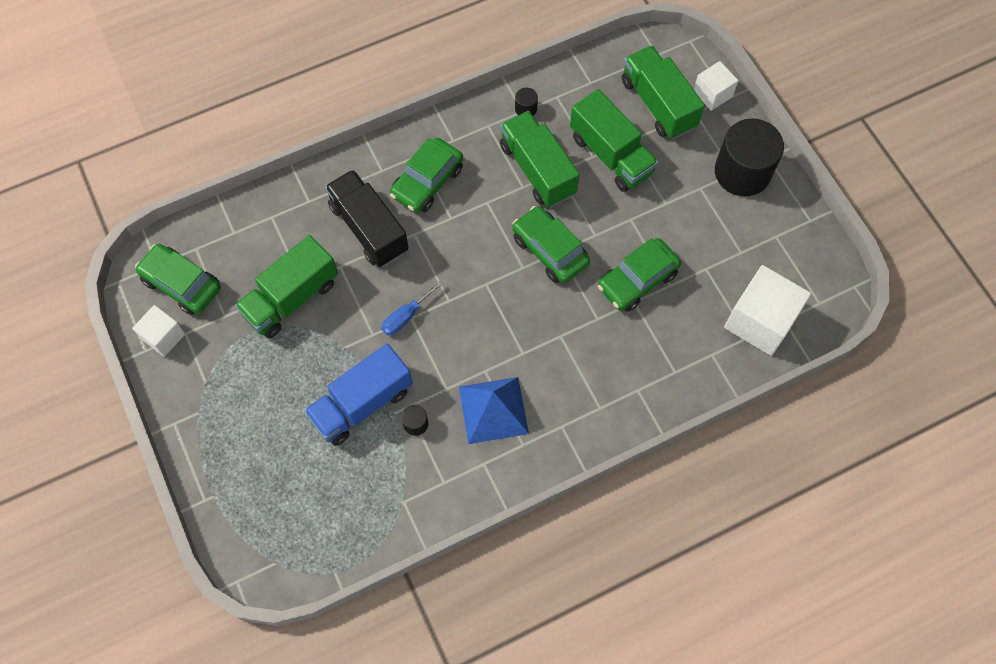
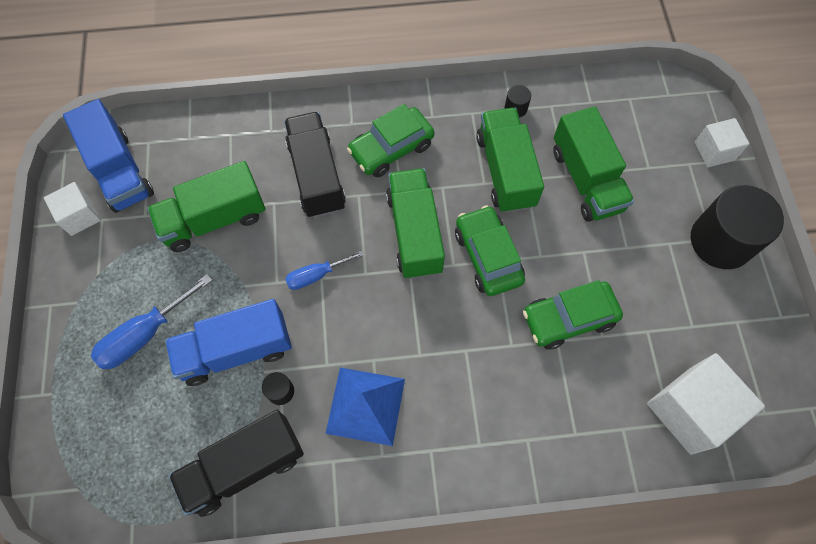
camera: 20 degrees right, 0 degrees up
green car [135,244,221,315] -> blue truck [63,99,154,213]
green truck [622,45,705,139] -> green truck moved to [386,168,445,279]
none -> blue screwdriver [91,274,212,369]
none -> black truck [168,410,304,517]

